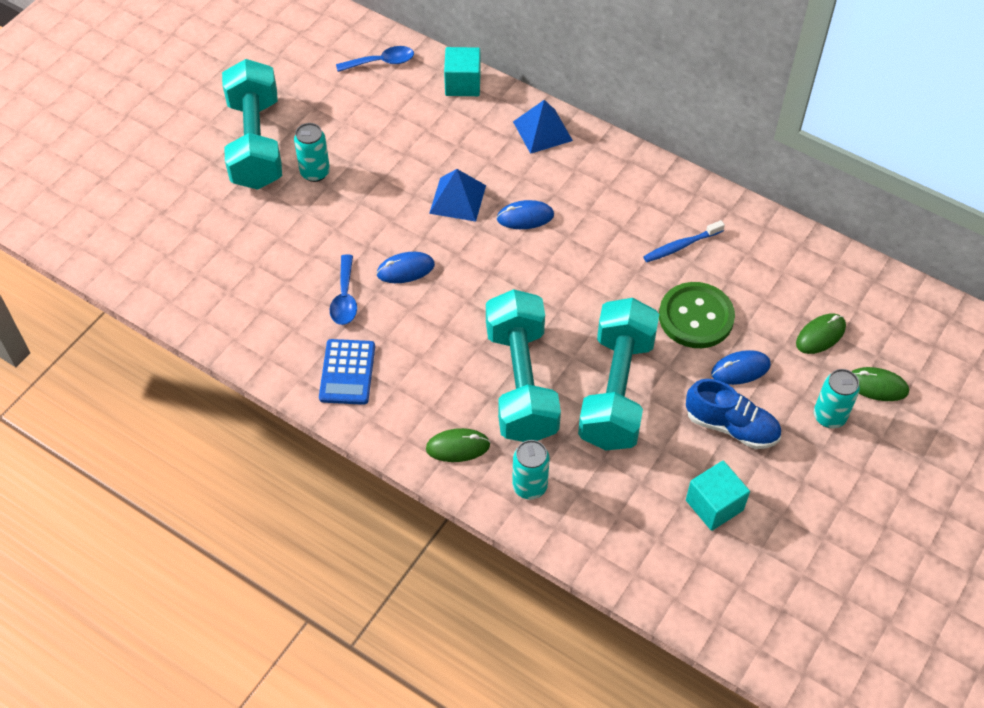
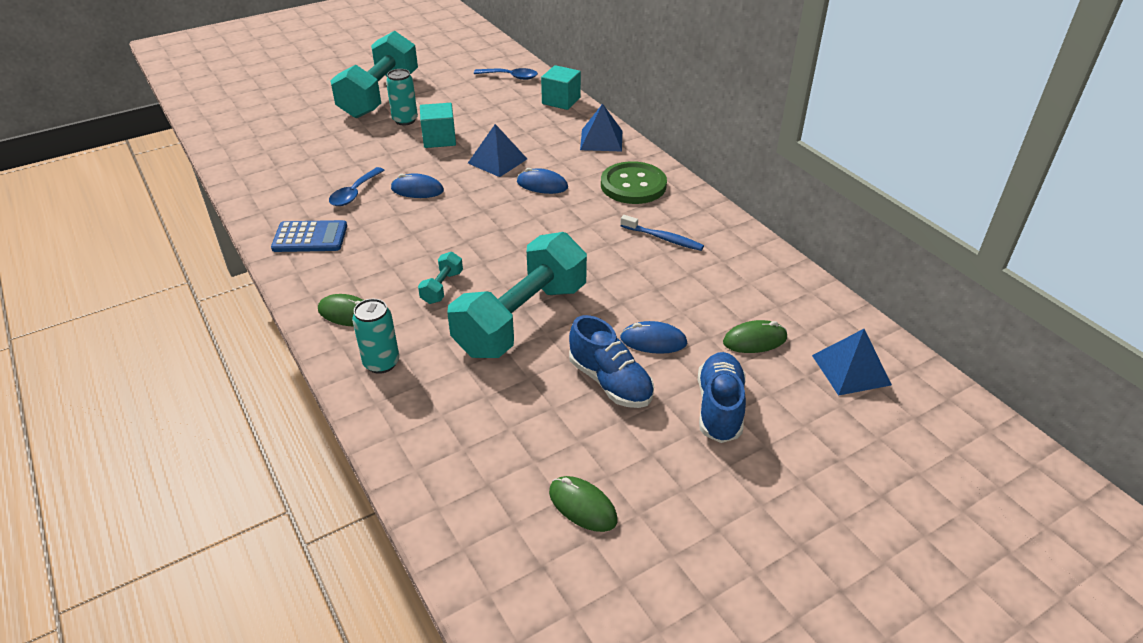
camera: 25 degrees right, 15 degrees down
blue calculator [319,339,375,405] -> blue calculator turned 120 degrees counterclockwise [271,220,347,252]
turquoise dumbbell [486,289,561,442] -> turquoise dumbbell [418,252,463,304], size x0.40
blue toothbrush [643,220,725,262] -> blue toothbrush turned 150 degrees counterclockwise [621,215,704,251]
green button [659,282,735,348] -> green button moved to [601,161,667,204]
turquoise cube [686,461,750,531] -> turquoise cube moved to [420,103,456,148]
turquoise can [814,369,860,428] -> blue shoe [698,352,746,443]
green mouse [851,367,909,401] -> green mouse moved to [549,476,617,532]
none -> blue pyramid [812,329,892,396]

